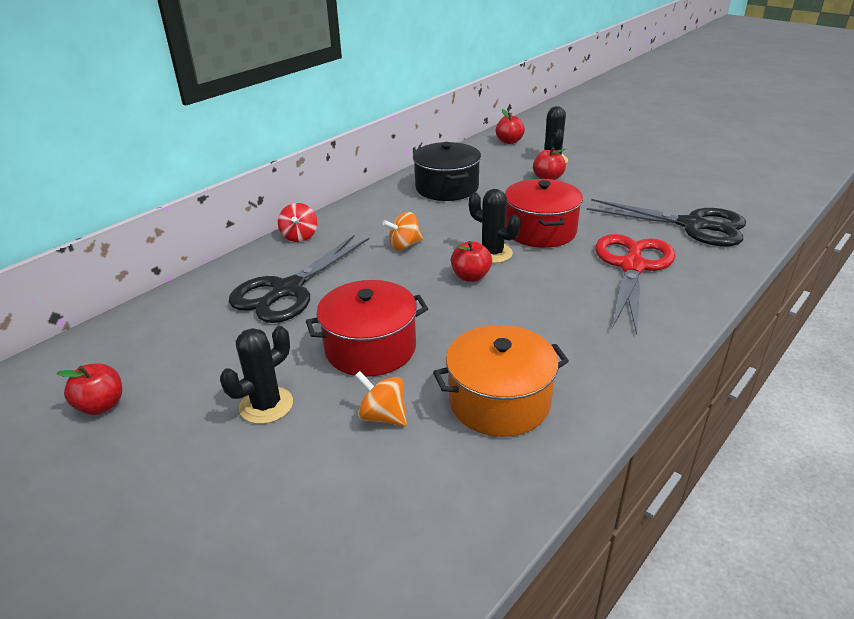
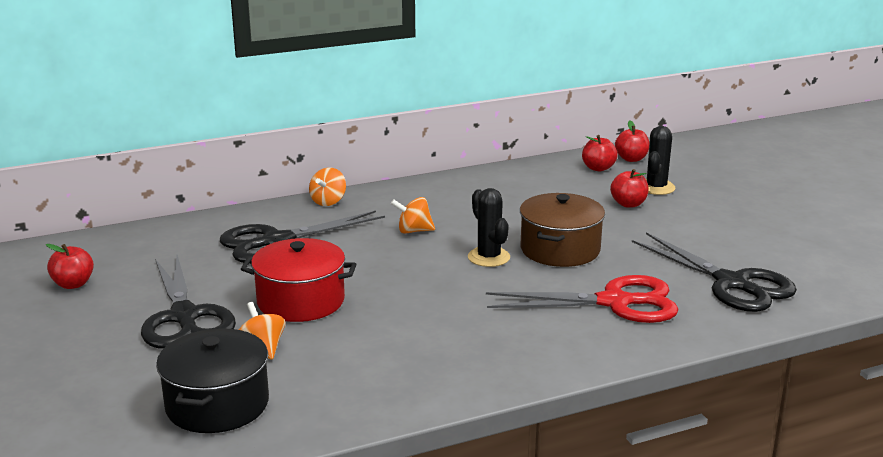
camera: 25 degrees right, 10 degrees down
black cactus [220,326,293,424] -> black scissors [141,255,236,349]
red spinning top [278,203,317,242] -> orange spinning top [309,167,346,206]
black pot [413,142,481,201] -> black pot moved to [156,328,269,433]
orange pot [433,325,569,437] -> none
red apple [451,241,492,282] -> red apple moved to [582,135,618,171]
red pot [505,179,583,248] -> brown pot [520,193,605,267]
red scissors [595,234,675,335] -> red scissors turned 45 degrees clockwise [486,275,679,323]

